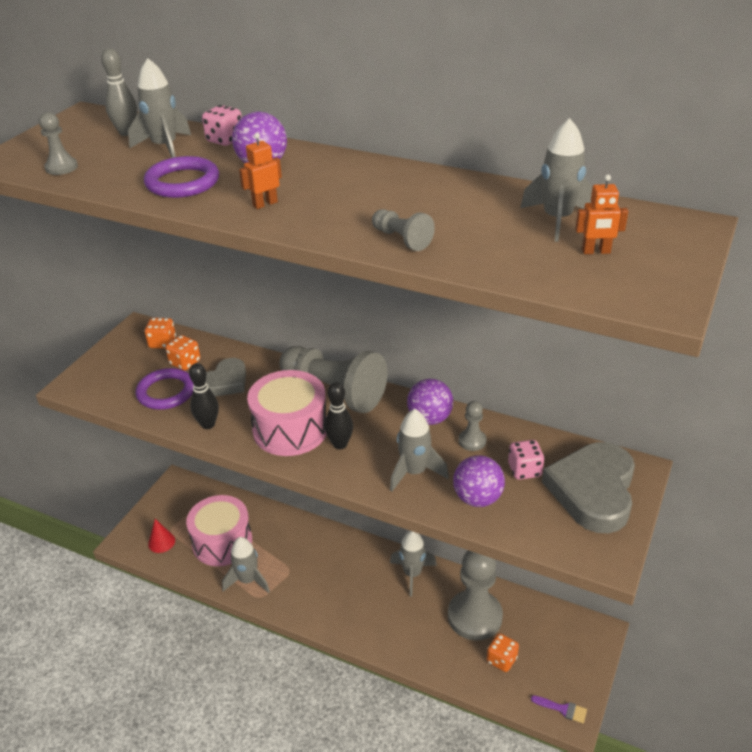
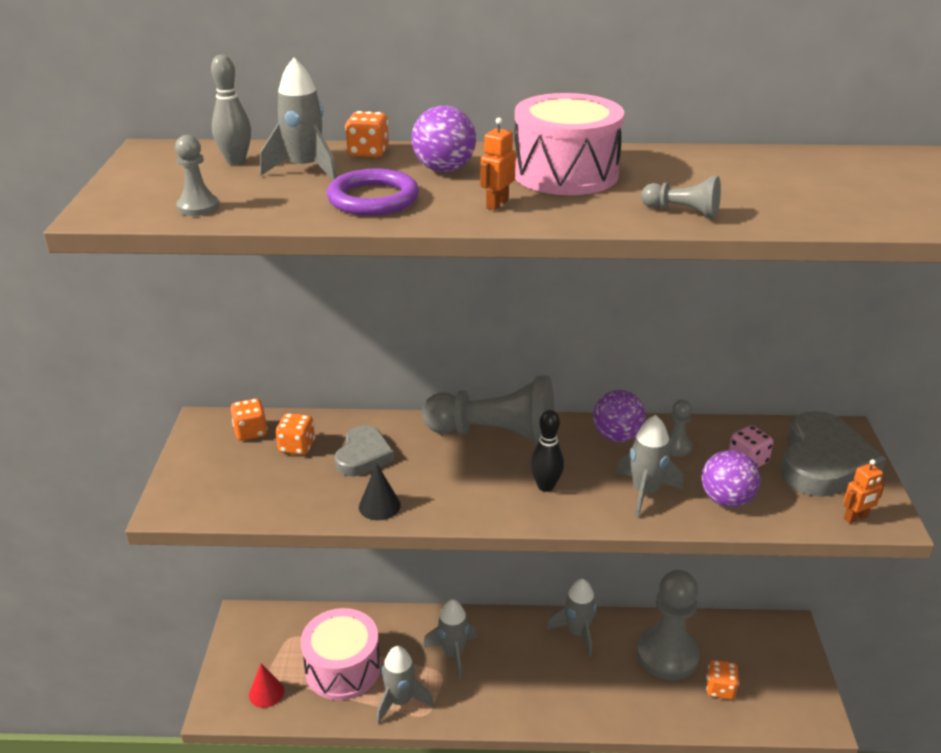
camera: 25 degrees left, 5 degrees down
purple ring [136,368,193,410] -> none
black bowling pin [189,363,219,429] -> black cone [359,463,401,520]
pink dice [202,105,242,146] -> orange dice [345,111,389,157]
pink drum [247,370,326,456] -> pink drum moved to [515,93,624,195]
grey rocket [520,118,592,242] -> grey rocket moved to [423,599,477,680]
purple brush [531,695,587,724] -> none
grey heart [542,442,635,533] -> grey heart turned 150 degrees counterclockwise [781,411,886,497]
orange robot [575,174,628,254] -> orange robot moved to [844,459,885,523]

